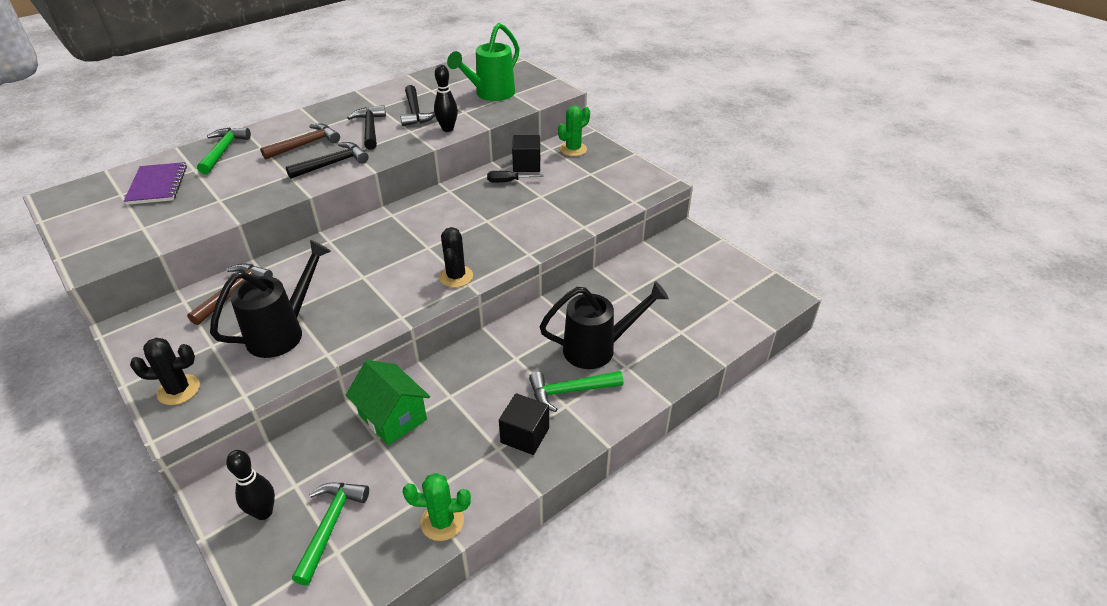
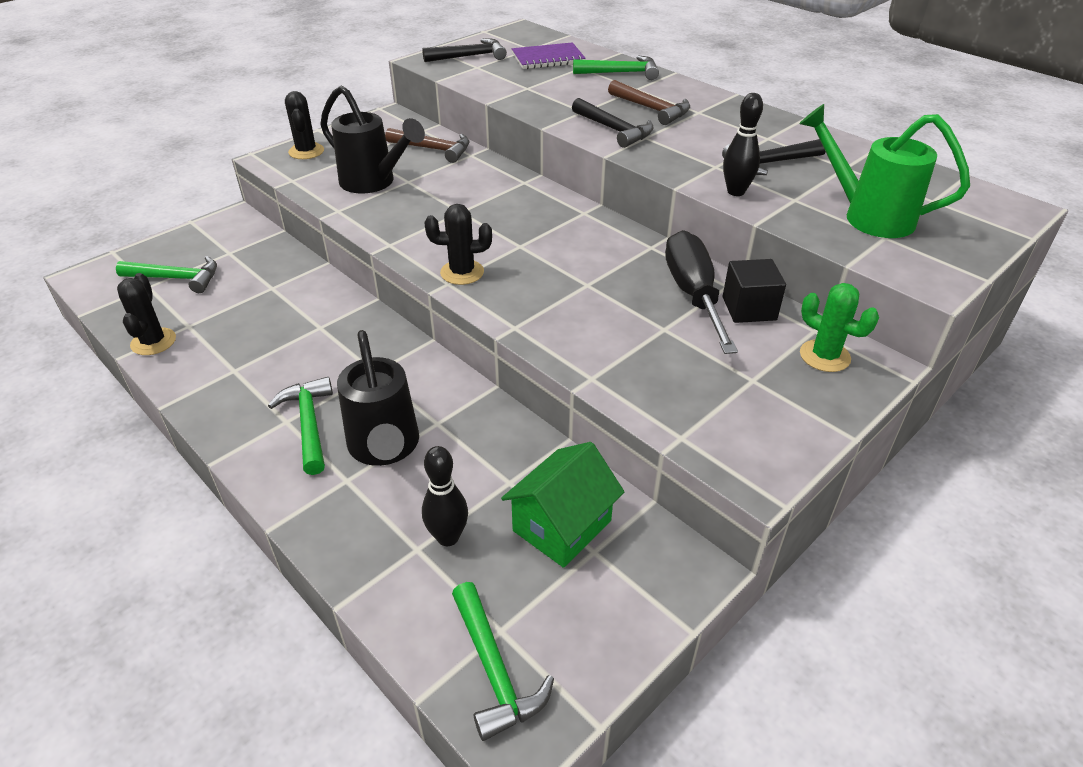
camera: 85 degrees right, 0 degrees up
black bowling pin [226,450,275,520] -> black bowling pin moved to [422,446,468,546]
green house [346,360,430,445] -> green house moved to [501,442,624,568]
black hammer [347,105,386,150] -> black hammer moved to [422,38,507,62]
green cactus [403,473,471,541] -> black cactus [117,273,176,355]
black screwdriver [487,171,544,182] -> black screwdriver [665,230,738,354], size x2.09
black cube [499,393,549,455] -> none
none -> green hammer [452,582,554,741]

